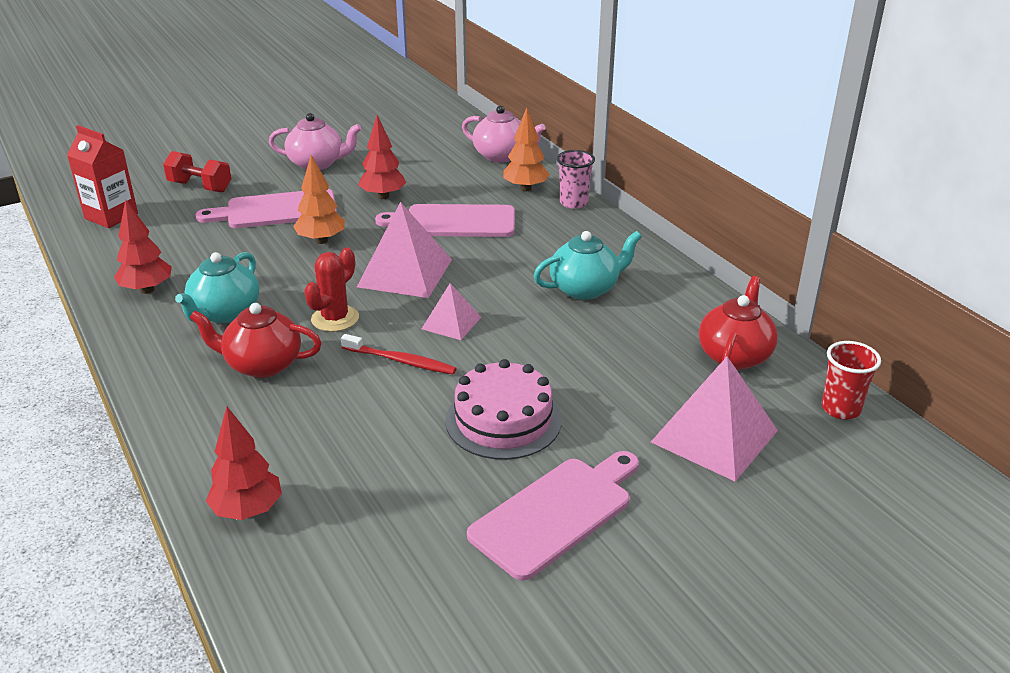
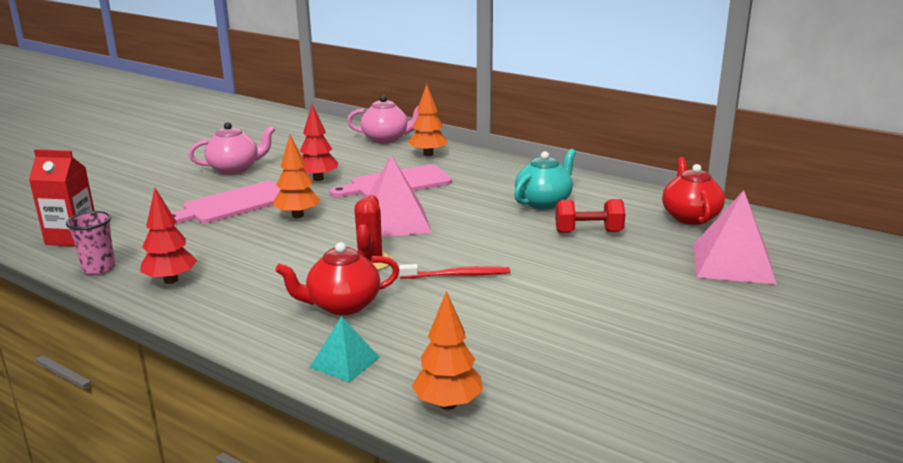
camera: 25 degrees left, 10 degrees down
red dumbbell [163,151,231,192] -> red dumbbell moved to [555,199,625,233]
turquoise teapot [175,252,259,323] -> none
red tree [206,407,282,520] -> orange tree [412,291,483,410]
pink pyramid [422,283,481,340] -> none
pink cake [445,359,562,460] -> none
pink cutting board [467,451,639,581] -> none
pink cup [557,150,595,209] -> pink cup moved to [66,211,115,275]
red cup [822,341,881,420] -> none
none -> turquoise pyramid [310,316,380,382]

